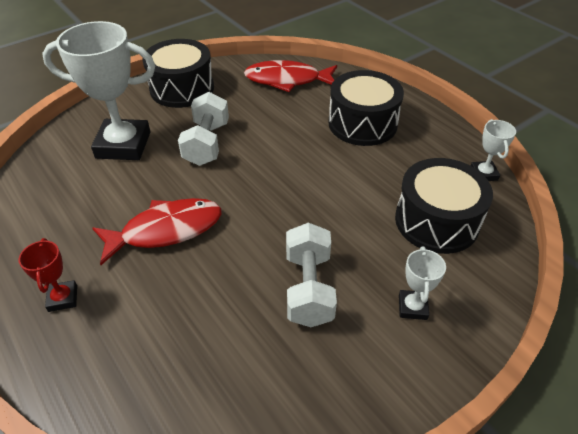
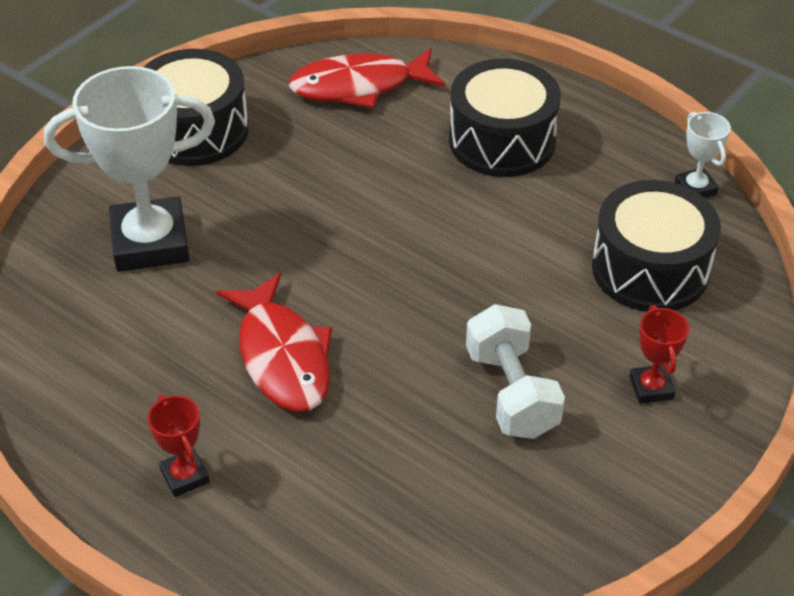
camera: 15 degrees left, 0 degrees up
red fish [92,198,222,265] -> red fish turned 105 degrees clockwise [216,272,332,412]
white dumbbell [178,92,229,166] -> none
white trophy [399,246,446,320] -> red trophy [630,305,689,404]

